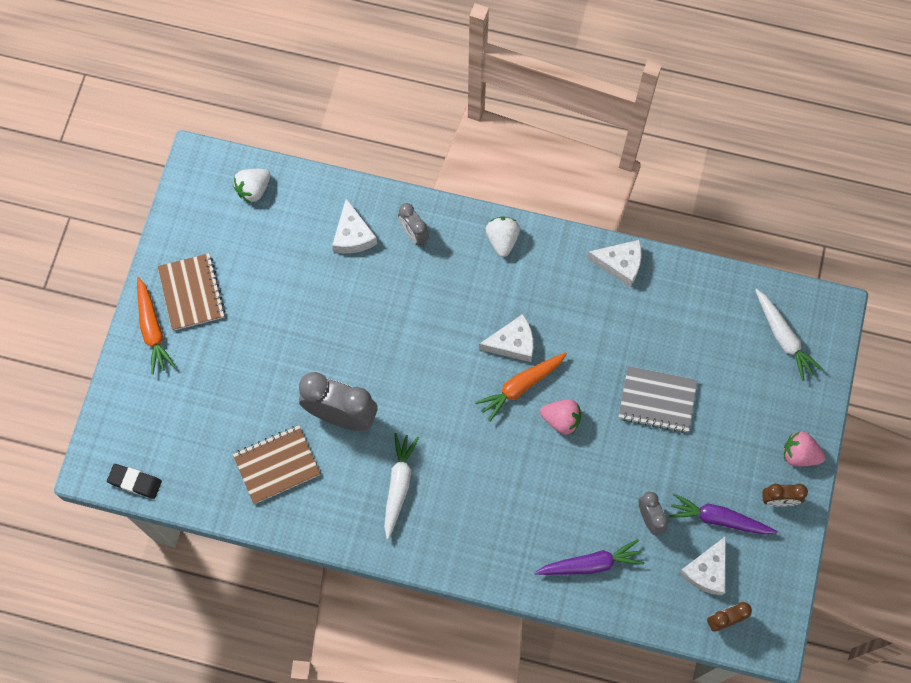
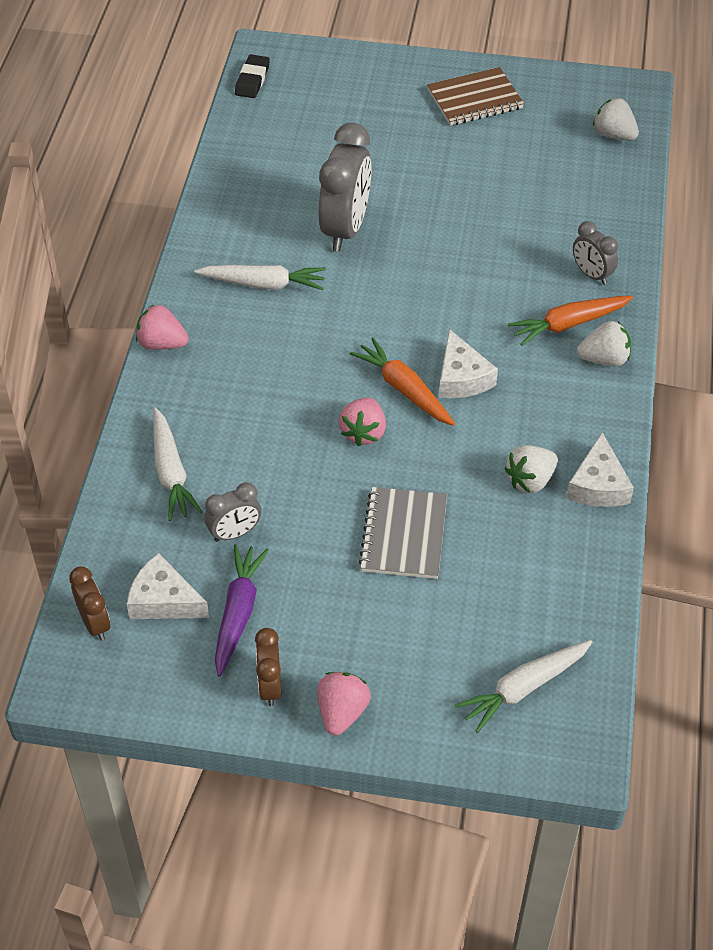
camera: 85 degrees right, 20 degrees down
orange carrot [137,277,176,374] -> orange carrot moved to [508,296,634,346]
brown notebook [233,425,321,504] -> none
white cheese [332,198,377,253] -> none
grey clock [398,203,429,246] -> grey clock turned 90 degrees counterclockwise [573,221,618,285]
purple carrot [535,539,644,575] -> white carrot [153,407,202,521]
none -> pink strawberry [136,304,189,350]
none -> white strawberry [504,445,558,493]

